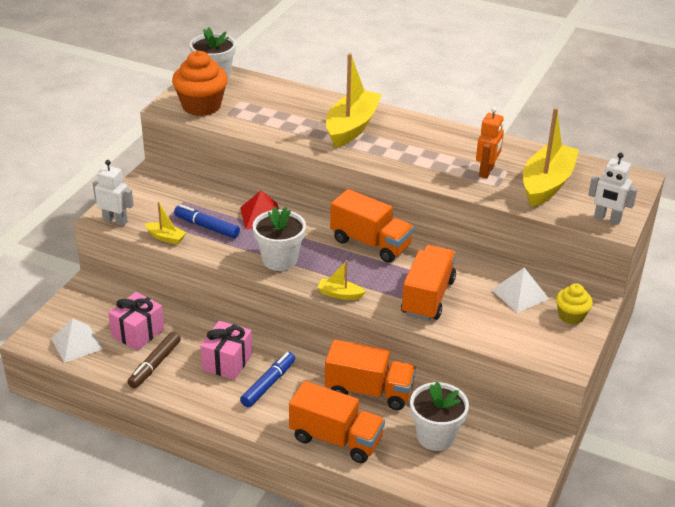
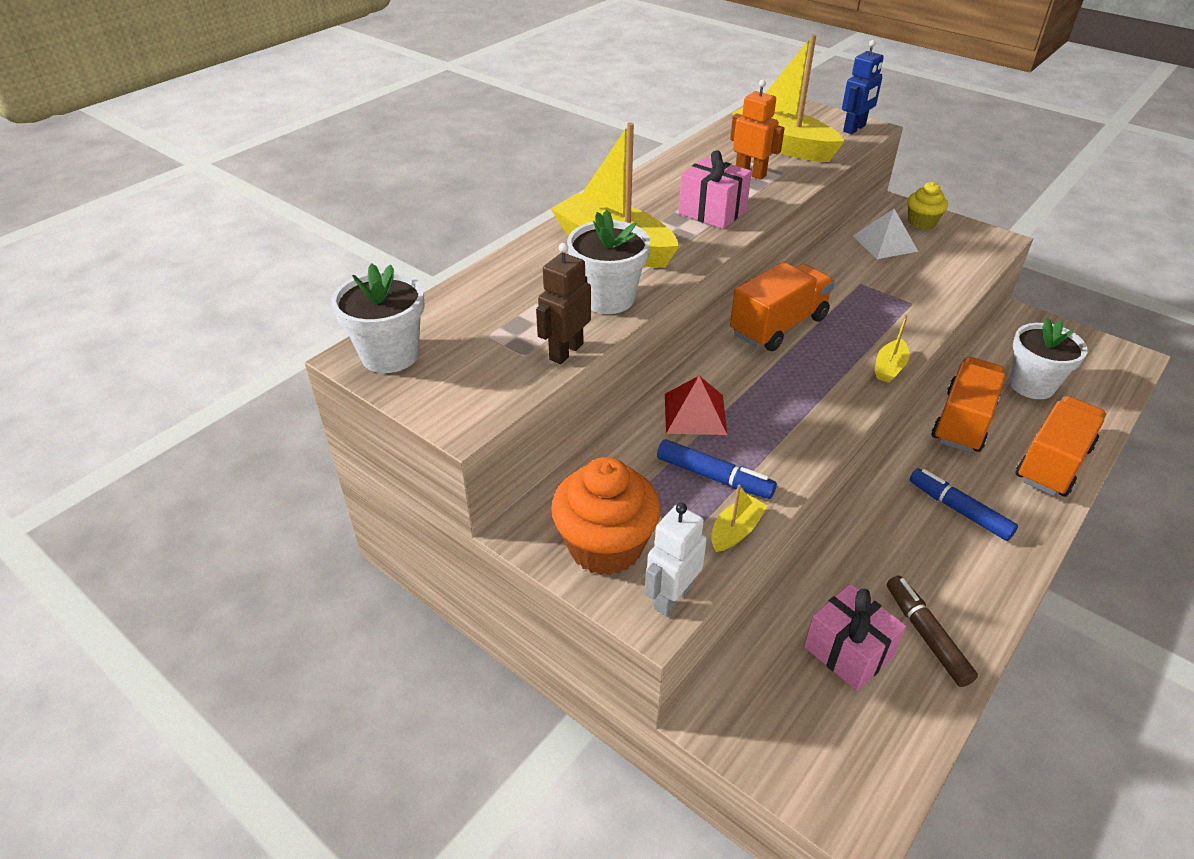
camera: 75 degrees left, 5 degrees up
white pyramid [51,319,103,363] -> none
brown marker [127,332,181,388] -> brown marker turned 150 degrees counterclockwise [887,575,978,687]
orange cupcake [172,51,228,116] -> orange cupcake moved to [551,457,661,575]
blue marker [174,205,240,238] -> blue marker turned 105 degrees counterclockwise [657,439,777,499]
pink gift [200,321,252,380] -> pink gift moved to [679,150,752,229]
white flower pot [253,207,306,271] -> white flower pot moved to [567,210,650,314]
orange truck [401,245,456,321] -> none
white robot [588,152,638,225] -> blue robot [842,40,884,134]
none -> brown robot [536,243,591,364]

